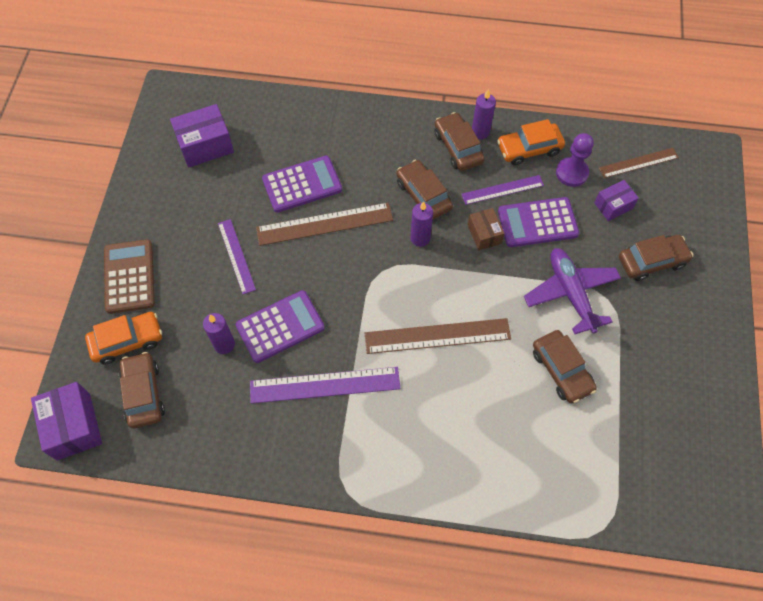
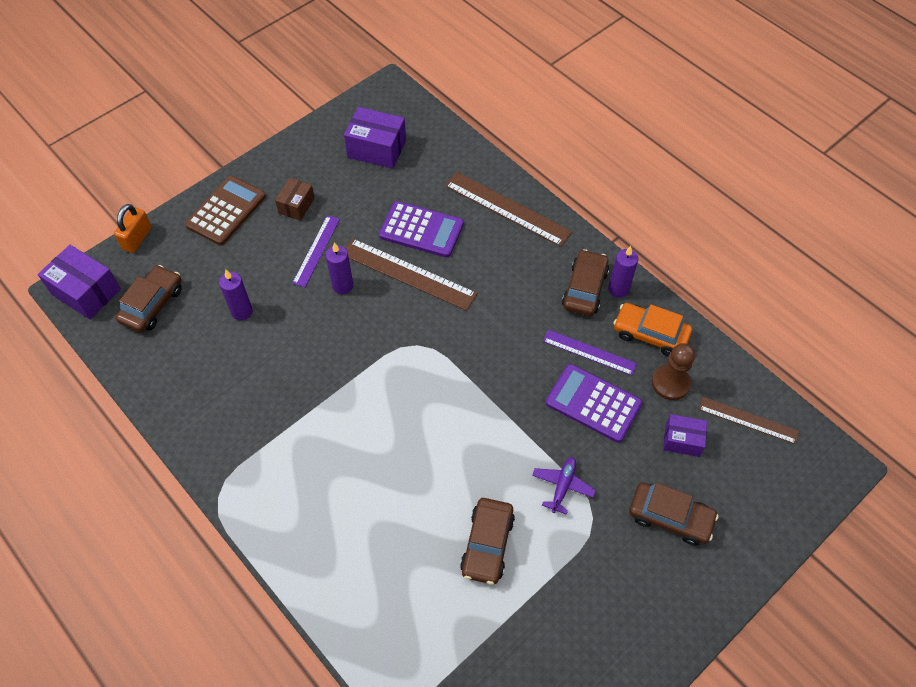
camera: 40 degrees right, 5 degrees down
purple box [31,382,102,460] -> purple box turned 75 degrees counterclockwise [38,245,121,319]
orange car [85,312,162,365] -> none
purple calculator [236,290,325,363] -> none
purple ruler [250,367,400,404] -> none
brown ruler [365,318,511,354] -> brown ruler moved to [445,172,572,247]
brown car [397,160,453,220] -> none
purple candle [411,201,433,247] -> purple candle moved to [326,242,353,294]
brown box [468,208,505,250] -> brown box moved to [275,178,315,221]
purple plane [524,248,621,334] -> purple plane [532,457,596,515], size x0.55
purple pawn [556,133,594,187] -> brown pawn [652,343,695,400]
none -> orange padlock [114,204,152,253]

